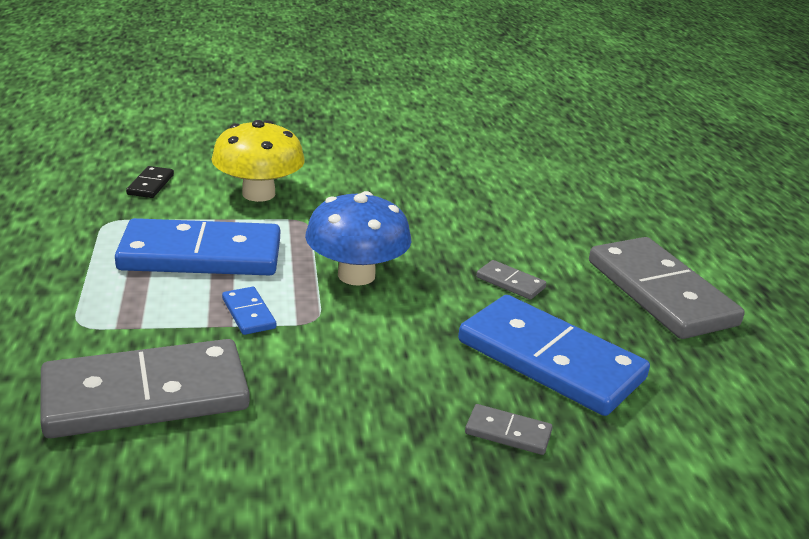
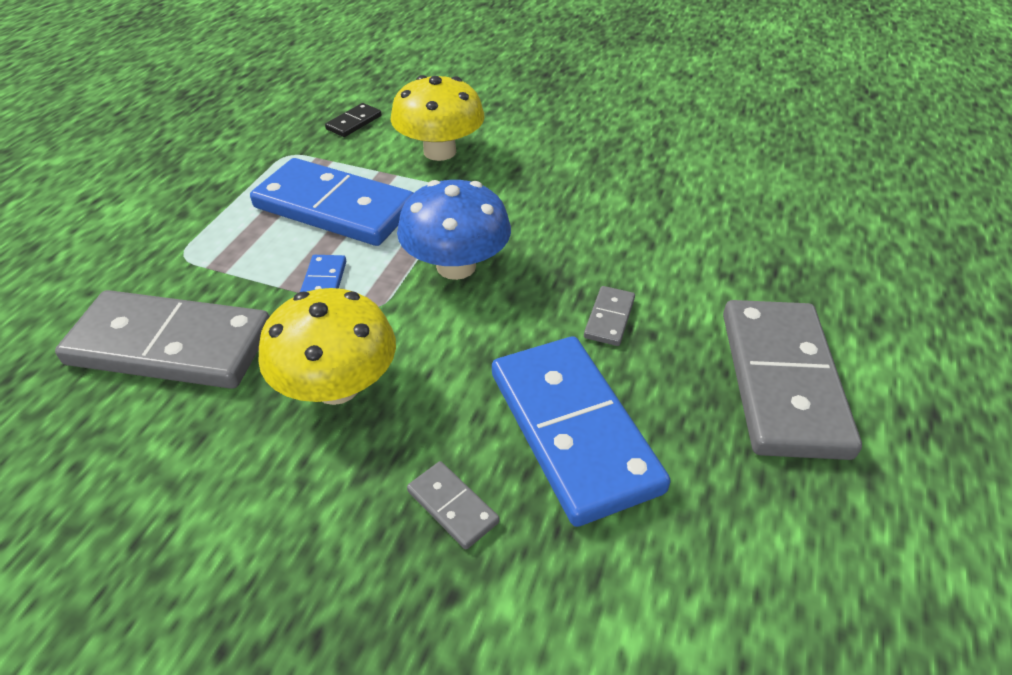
camera: 30 degrees right, 15 degrees up
grey domino [476,260,546,300] -> grey domino turned 45 degrees clockwise [584,286,635,346]
none -> yellow mushroom [258,288,396,405]

